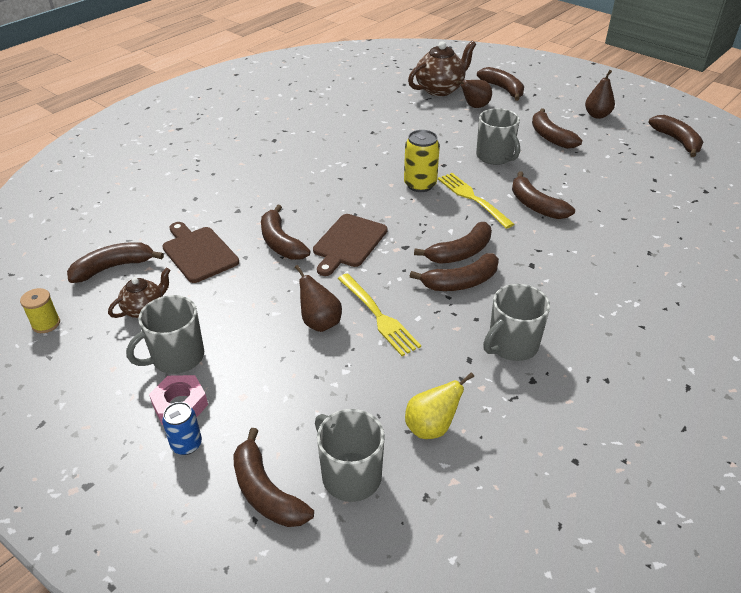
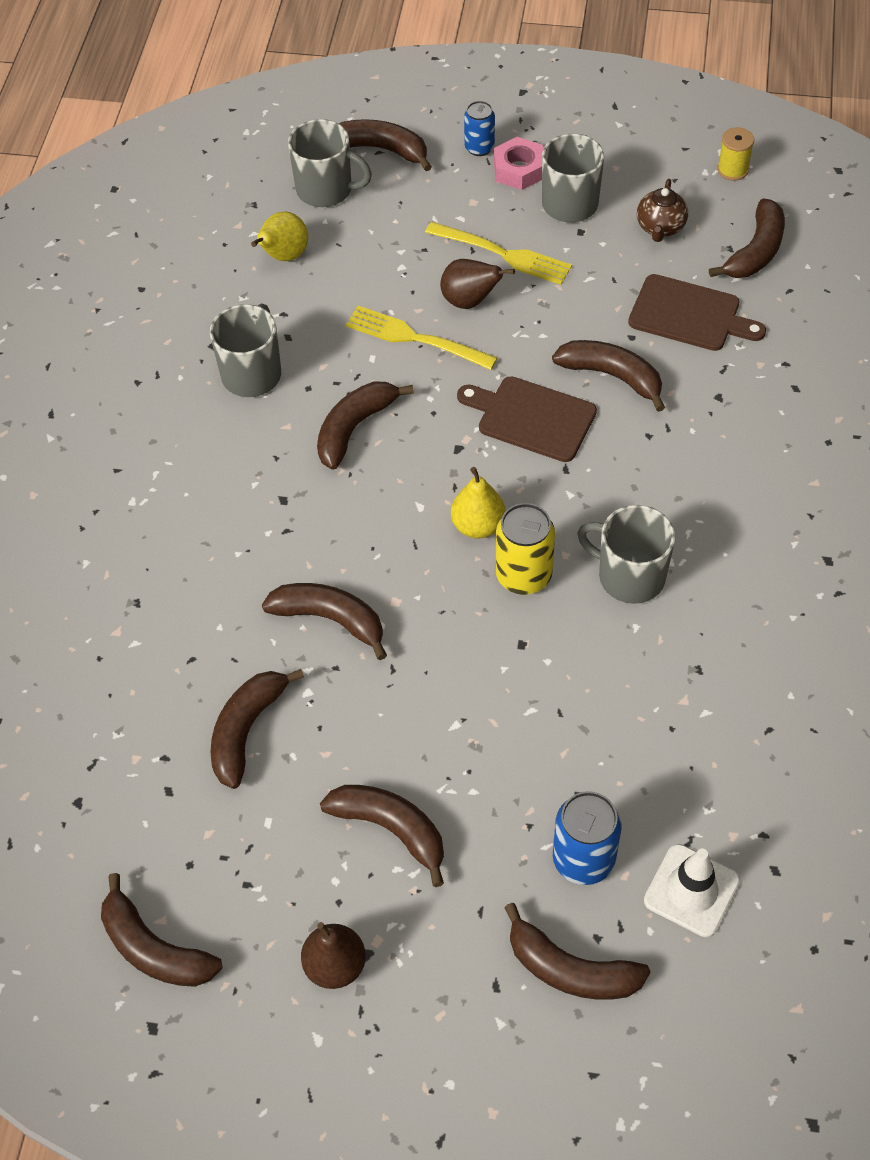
camera: 150 degrees right, 15 degrees up
brown cutting board [313,214,388,276] -> brown cutting board turned 60 degrees counterclockwise [457,376,597,462]
brown teapot [408,41,476,96] -> white traffic cone [644,844,740,937]
brown banana [414,222,492,264] -> brown banana moved to [211,669,304,789]
yellow fork [438,173,515,229] -> yellow fork moved to [425,222,572,285]
brown pear [456,80,492,108] -> blue can [553,791,622,885]
grey mug [476,108,520,165] -> grey mug moved to [577,505,675,604]
none -> yellow pear [451,467,506,539]

